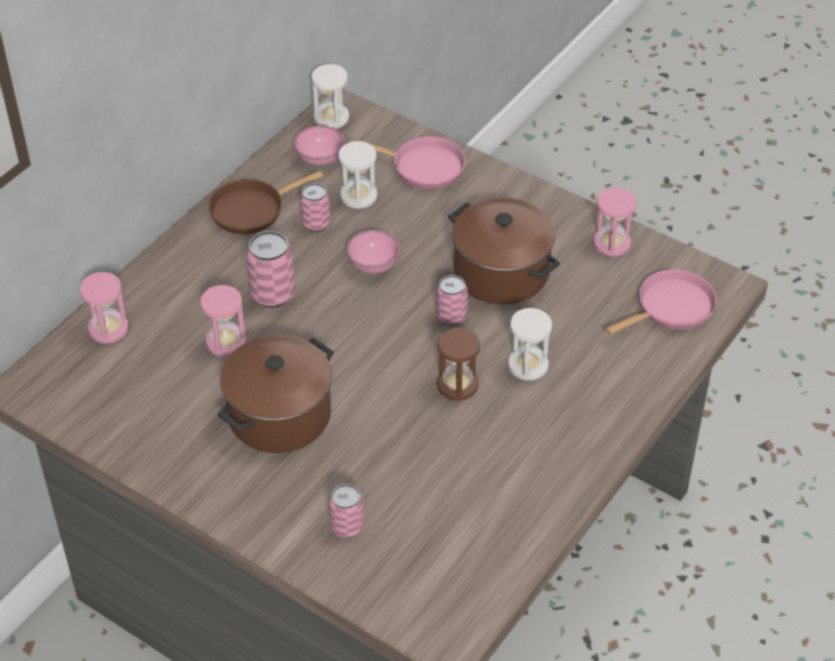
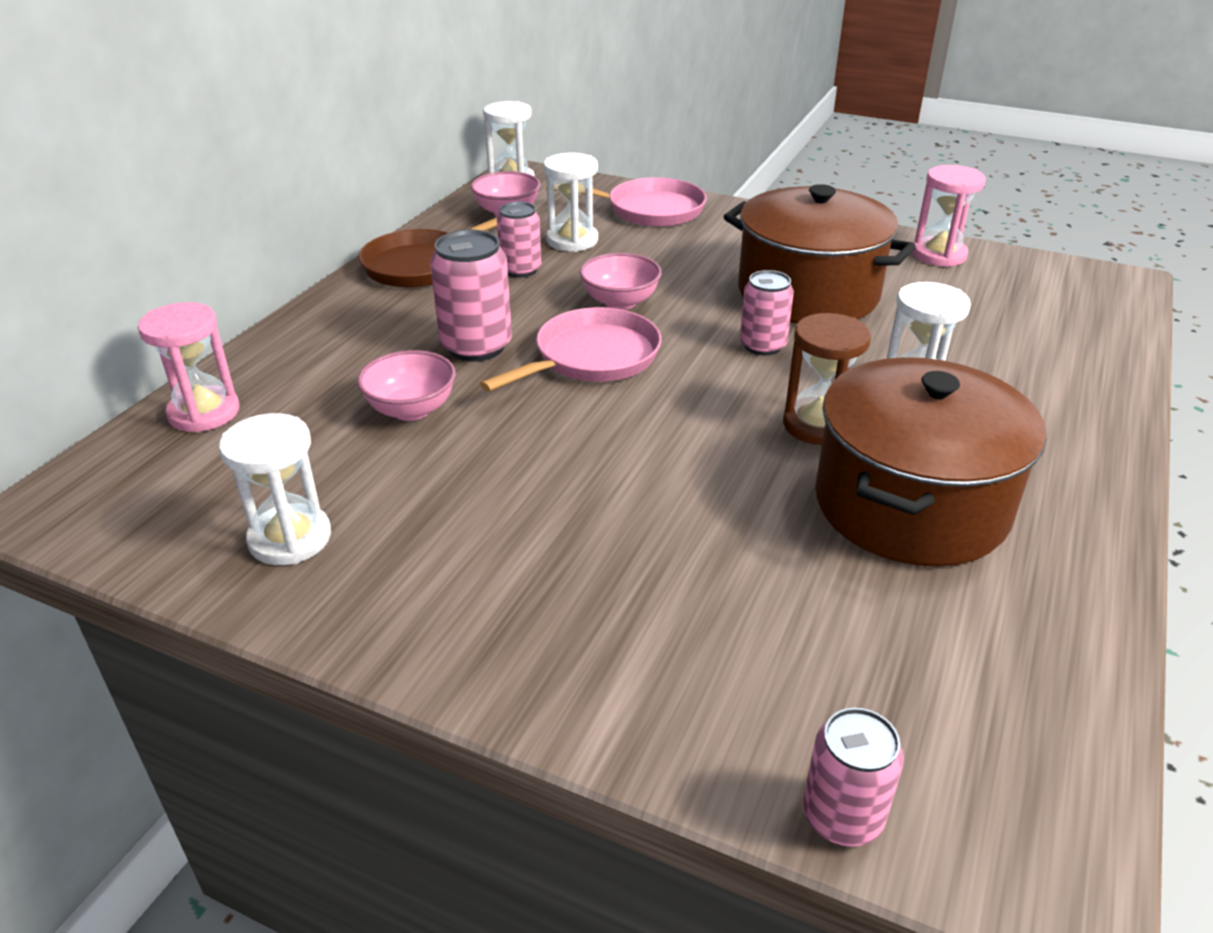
camera: 10 degrees left, 10 degrees down
pink hourglass [200,285,246,357] -> pink bowl [357,350,456,421]
brown pot [217,335,334,453] -> brown pot moved to [815,357,1047,567]
pink can [329,484,364,538] -> pink can moved to [803,708,904,847]
pink pan [605,269,717,335] -> pink pan moved to [480,307,661,392]
none -> white hourglass [219,413,331,565]

